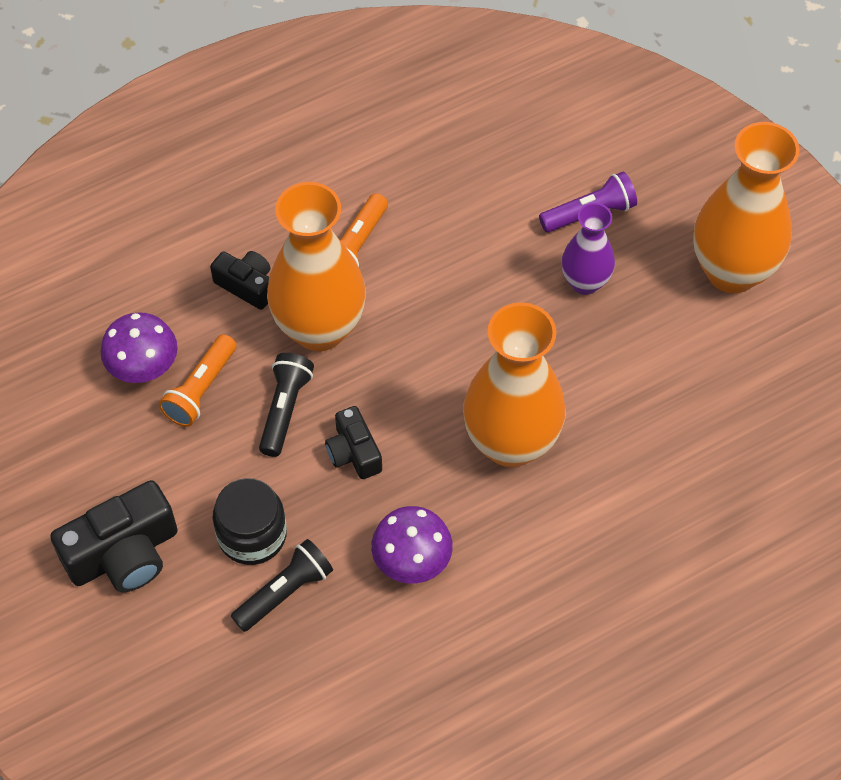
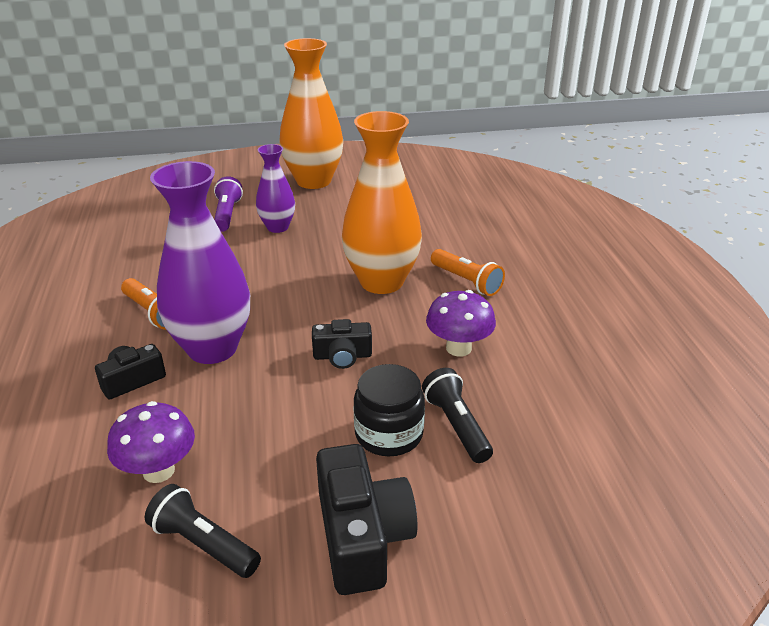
camera: 70 degrees left, 25 degrees down
orange flashlight [159,334,236,427] -> orange flashlight moved to [431,249,505,296]
black flashlight [259,353,314,457] -> black flashlight moved to [145,484,261,578]
orange vase [267,182,366,351] -> purple vase [150,161,250,364]

